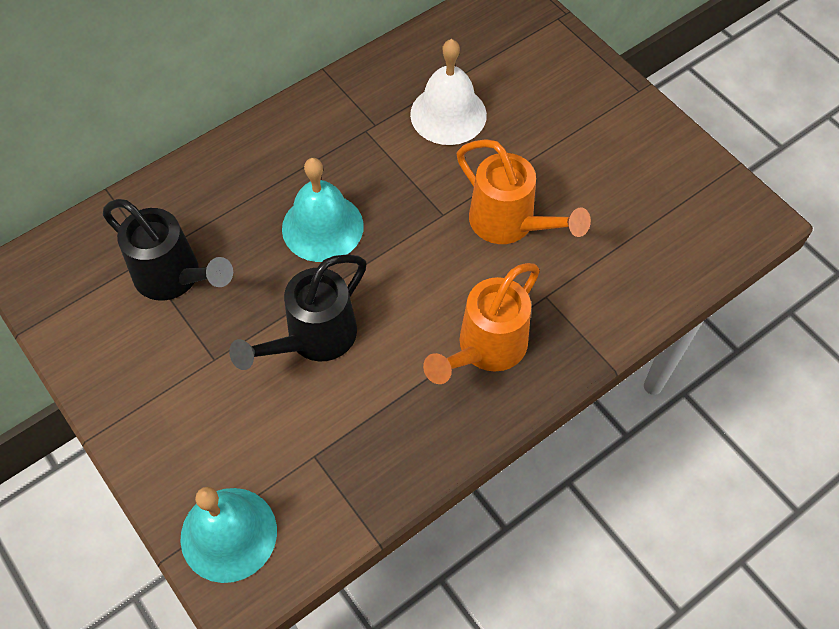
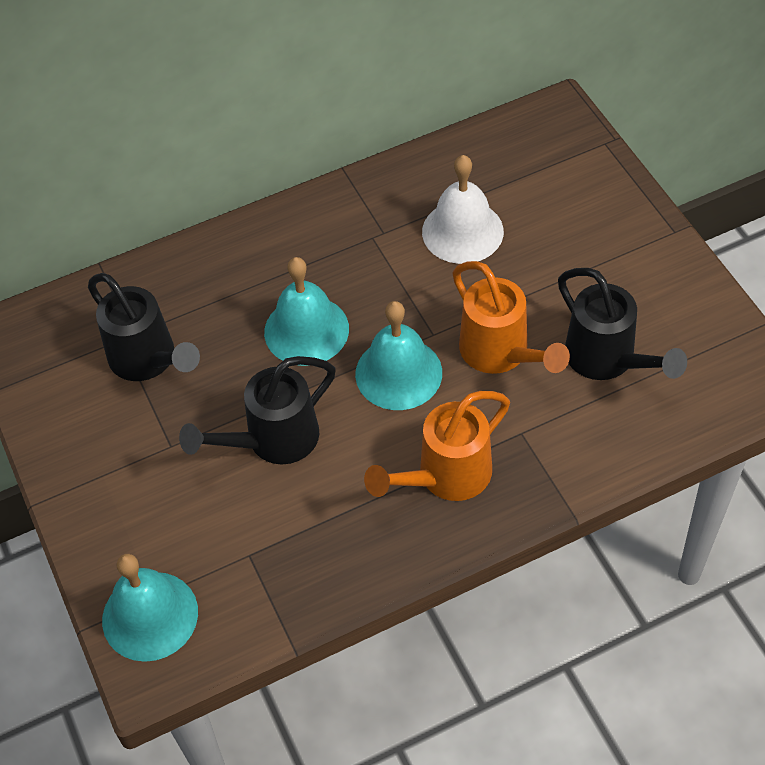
camera: 15 degrees right, 5 degrees down
none -> turquoise bell [355,301,442,410]
none -> black watering can [558,268,687,380]

